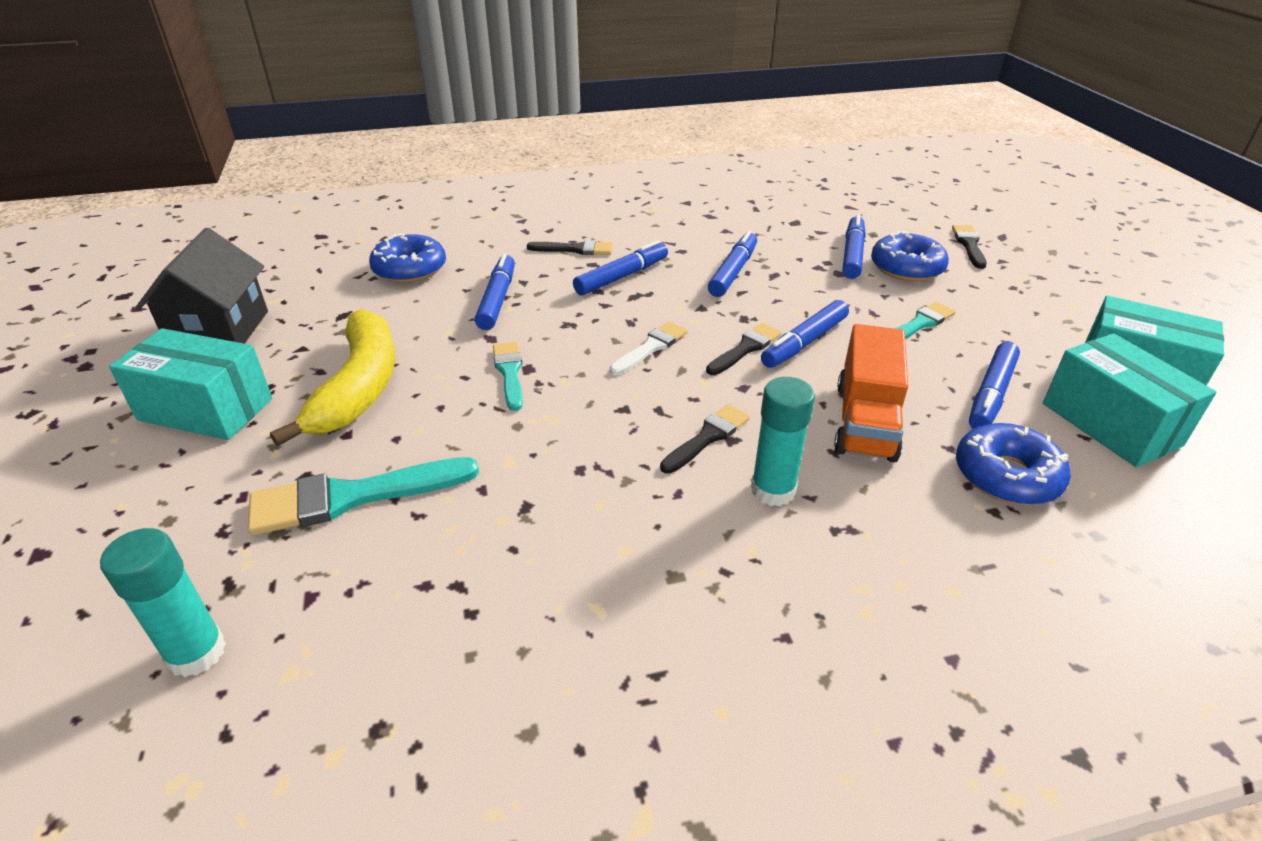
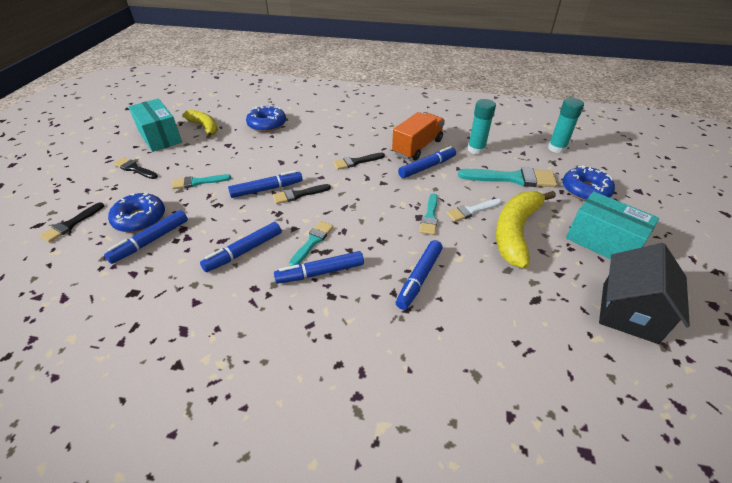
camera: 155 degrees left, 5 degrees up
blue donut [369,233,446,283] -> blue donut moved to [563,165,615,201]
black brush [527,240,613,255] -> black brush moved to [113,157,158,179]
white brush [609,321,688,375] -> white brush moved to [446,199,502,222]
turquoise glue stick [751,377,815,506] -> turquoise glue stick moved to [467,99,496,155]
orange truck [834,324,908,462] -> orange truck moved to [392,112,445,160]
blue marker [969,342,1020,429] -> blue marker moved to [398,146,456,178]
turquoise box [1043,333,1217,467] -> yellow banana [182,110,218,139]
none -> turquoise brush [289,221,333,266]

